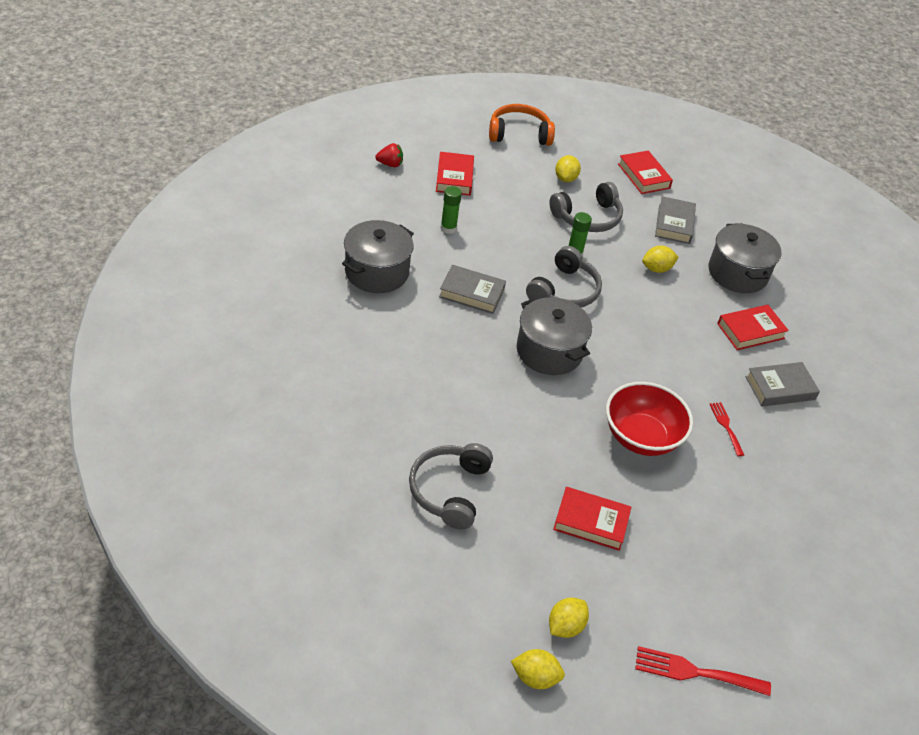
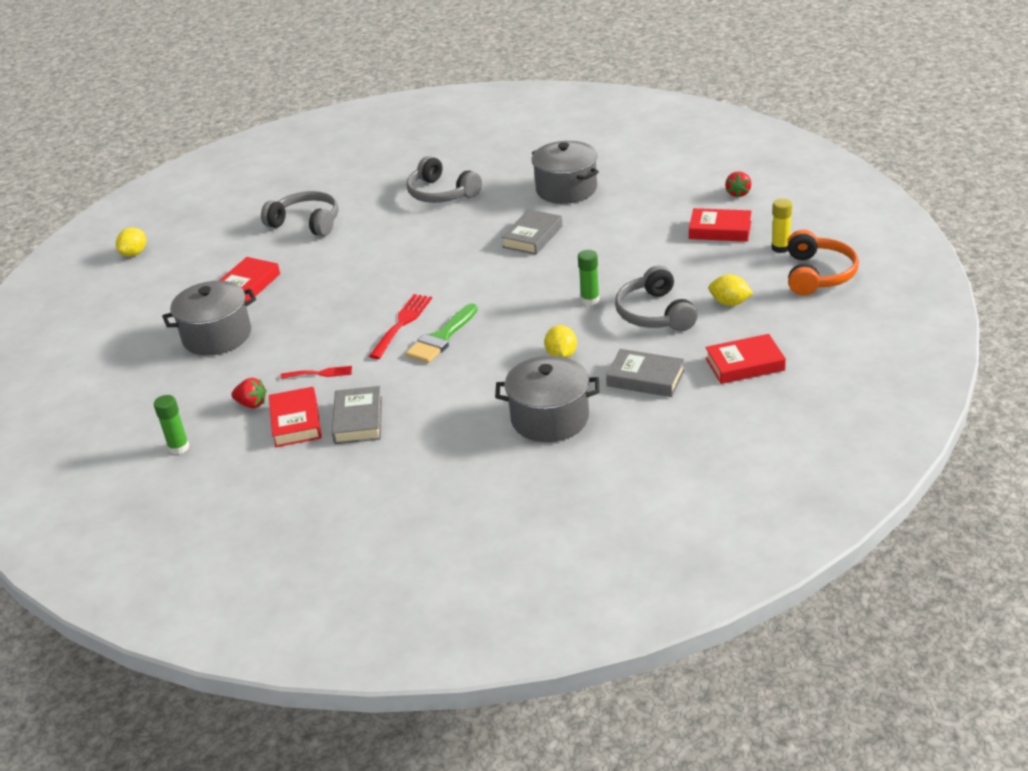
camera: 110 degrees right, 10 degrees down
green glue stick [441,186,462,234] -> green glue stick moved to [154,395,190,455]
grey pot [517,297,592,375] -> grey pot moved to [162,281,256,355]
grey headphones [526,246,602,308] -> grey headphones moved to [406,156,482,203]
yellow lemon [549,598,589,638] -> none
red bowl [606,382,693,456] -> none
red fork [635,646,771,696] -> red fork moved to [369,294,432,359]
red book [717,305,789,350] -> red book moved to [269,387,322,447]
none -> red strawberry [231,378,267,408]
none -> green brush [406,303,478,363]
none -> yellow glue stick [772,198,792,253]

